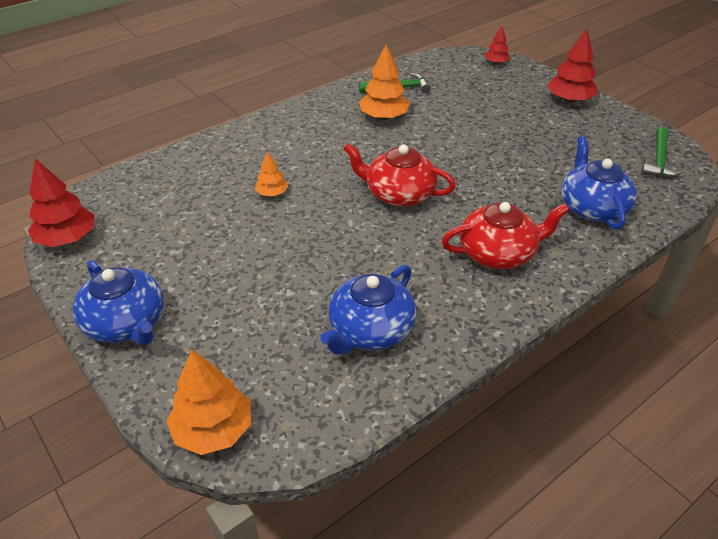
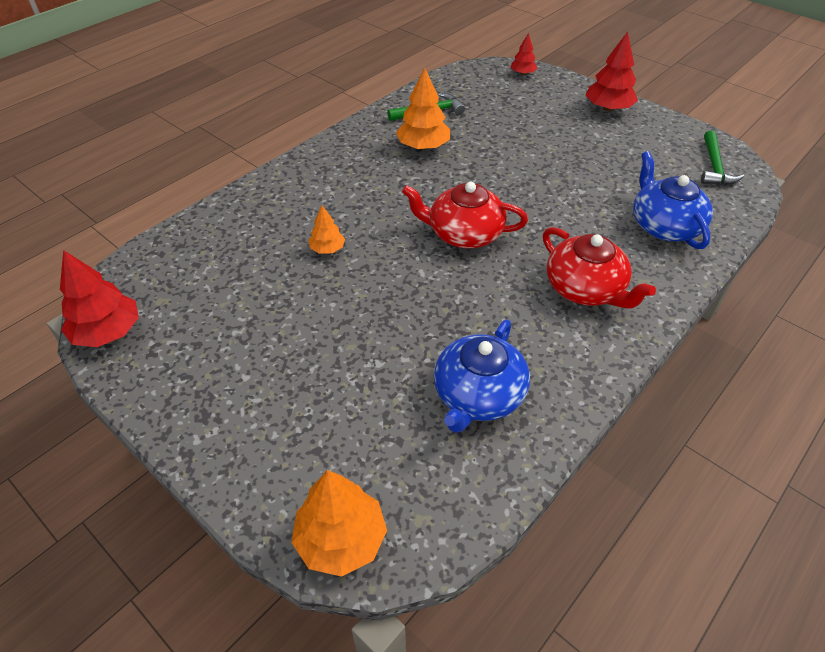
camera: 10 degrees left, 5 degrees up
blue teapot [73,260,164,345] -> none
red teapot [442,202,569,269] -> red teapot turned 75 degrees clockwise [543,227,656,309]

